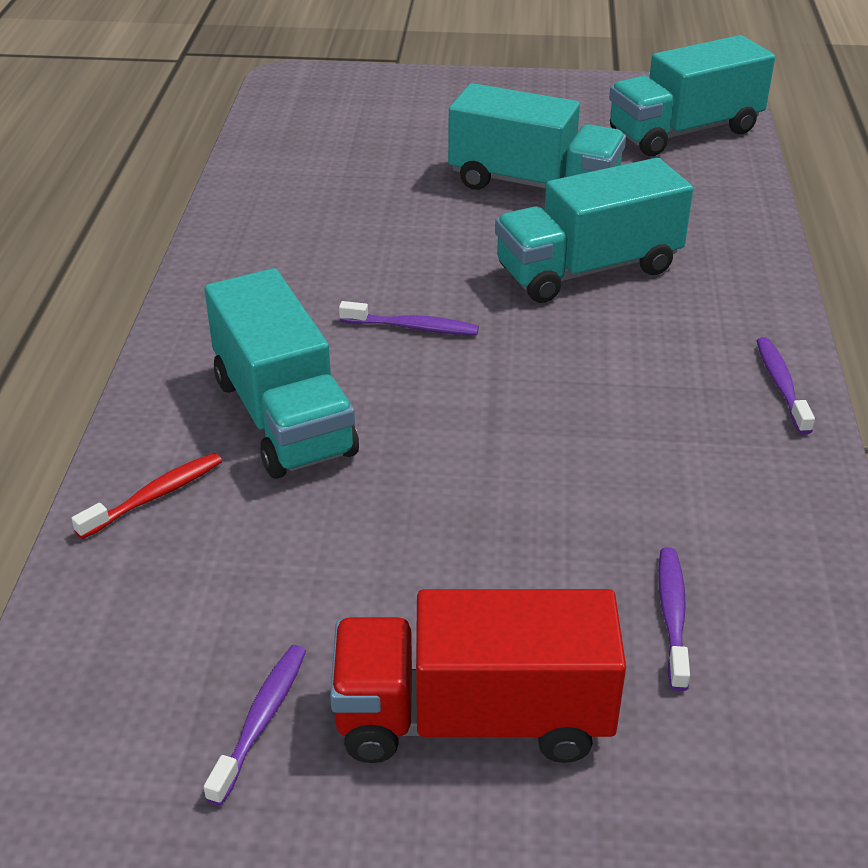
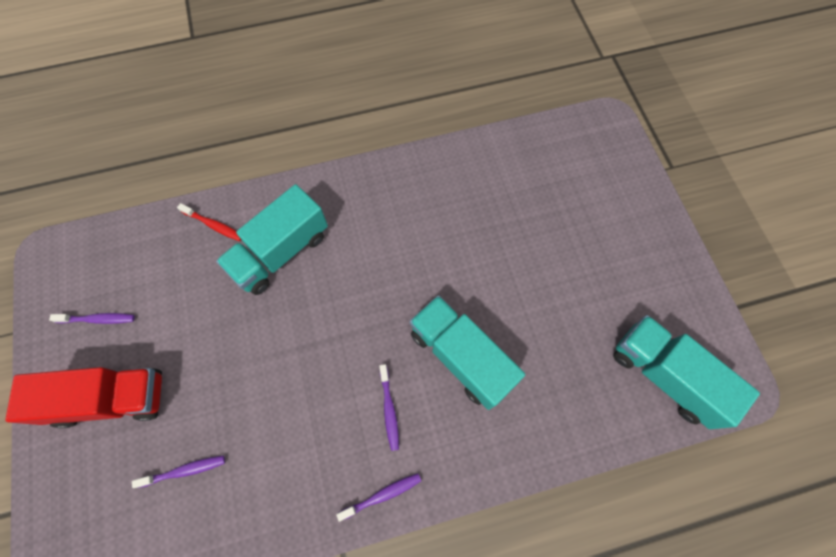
camera: 70 degrees right, 30 degrees up
red truck [330,589,626,763] -> red truck turned 105 degrees clockwise [5,367,162,428]
purple toothbrush [339,301,479,335] -> purple toothbrush moved to [379,364,399,451]
turquoise truck [448,83,626,190] -> none

